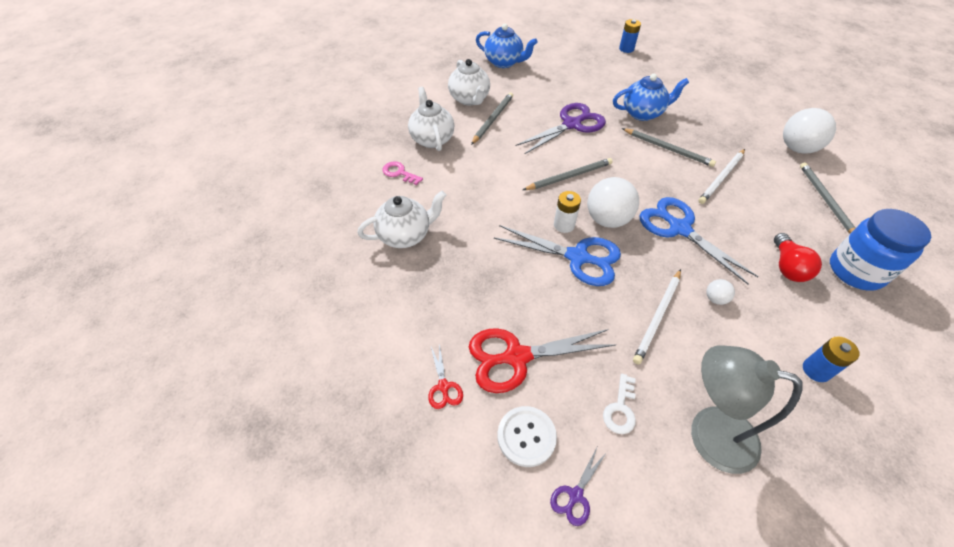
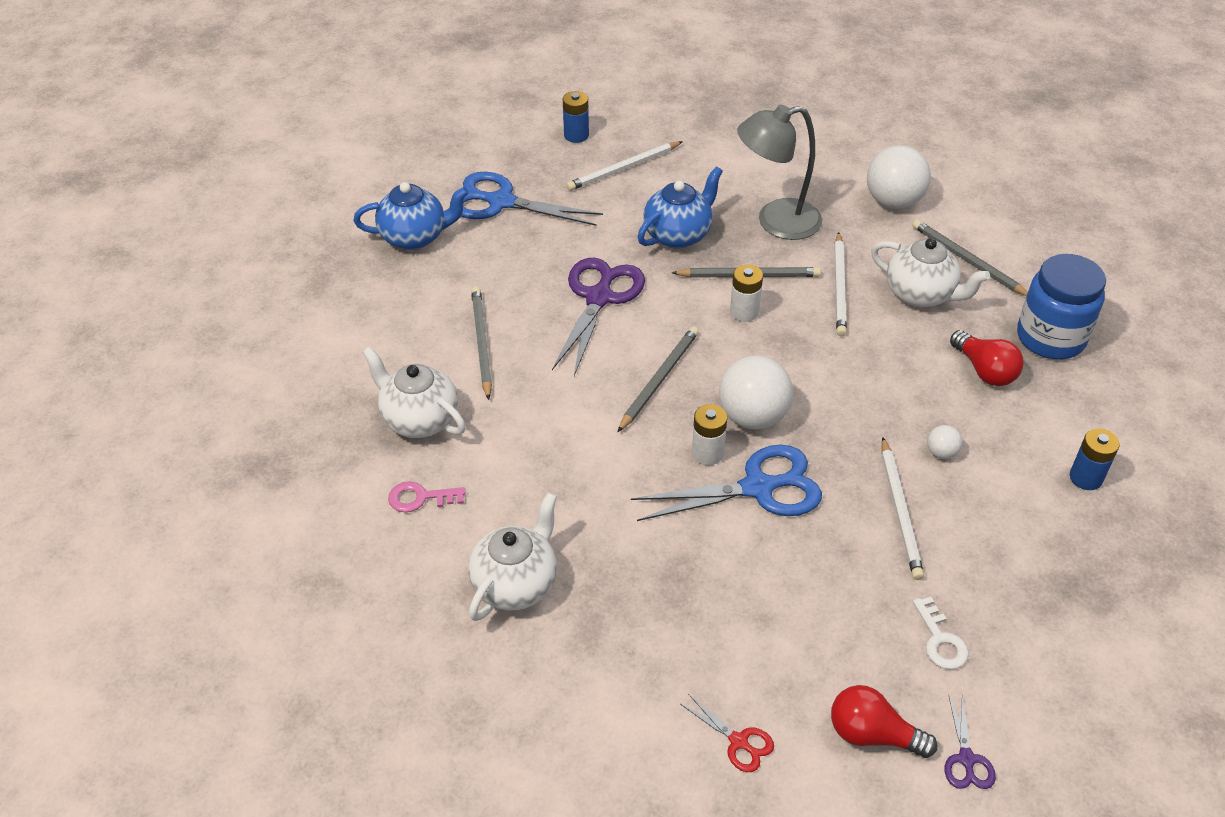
camera: 35 degrees left, 5 degrees down
white teapot [448,59,490,105] -> white teapot moved to [871,238,990,307]
red scissors [469,328,616,393] -> none
white button [497,406,557,467] -> red light bulb [831,685,937,758]
blue scissors [639,197,759,285] -> blue scissors moved to [450,172,603,226]
grey lamp [691,345,803,474] -> grey lamp moved to [737,105,822,240]
none -> white pencil [566,141,683,191]
none -> white battery [730,265,763,322]

